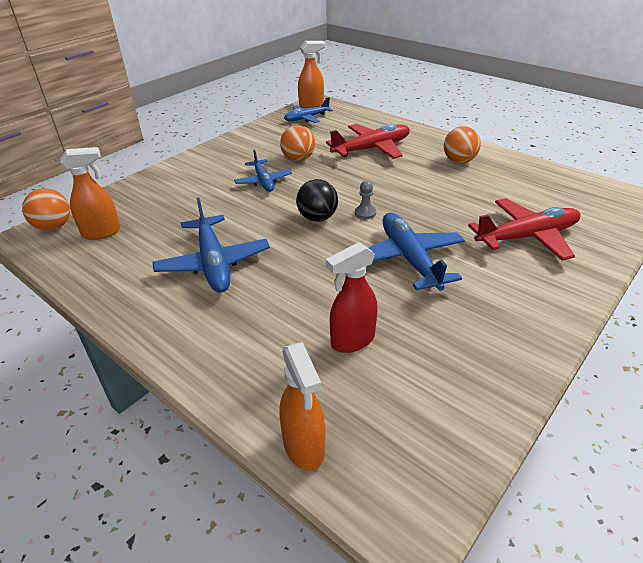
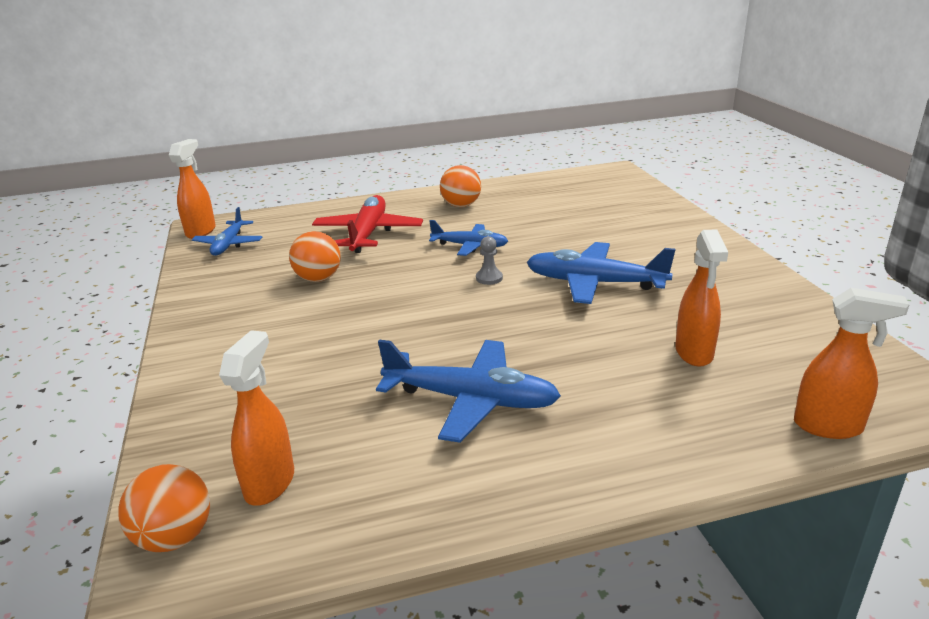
camera: 55 degrees left, 10 degrees down
blue plane [234,150,292,192] -> blue plane moved to [429,220,508,256]
black ball [296,179,338,222] -> none
red spray bottle [326,242,378,353] -> orange spray bottle [675,230,728,367]
red plane [468,198,581,261] -> none

